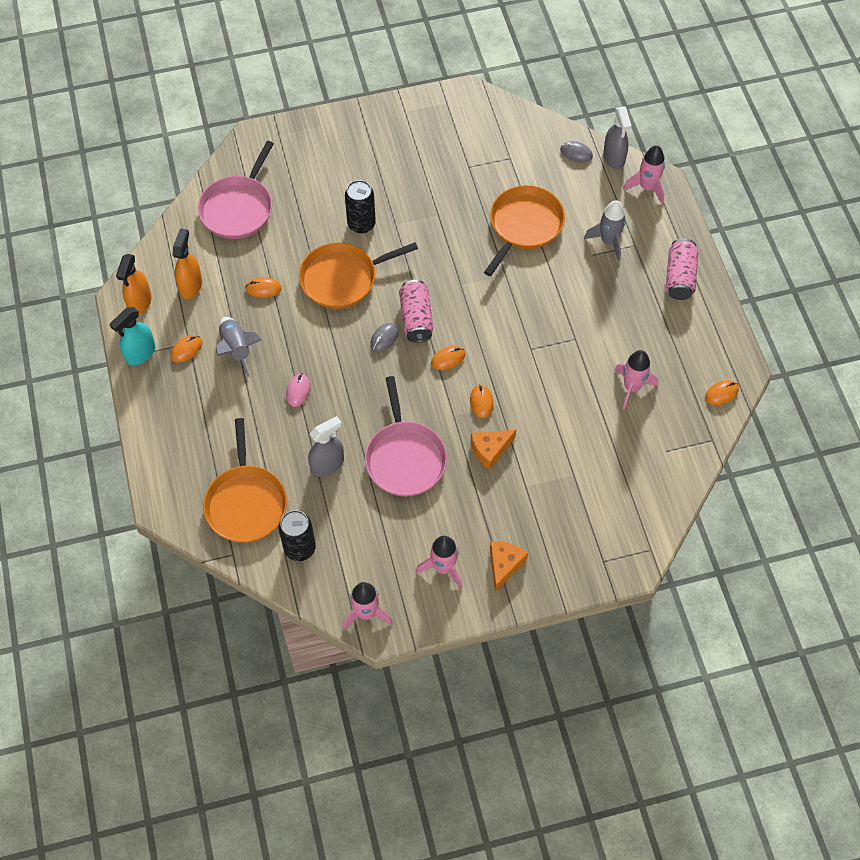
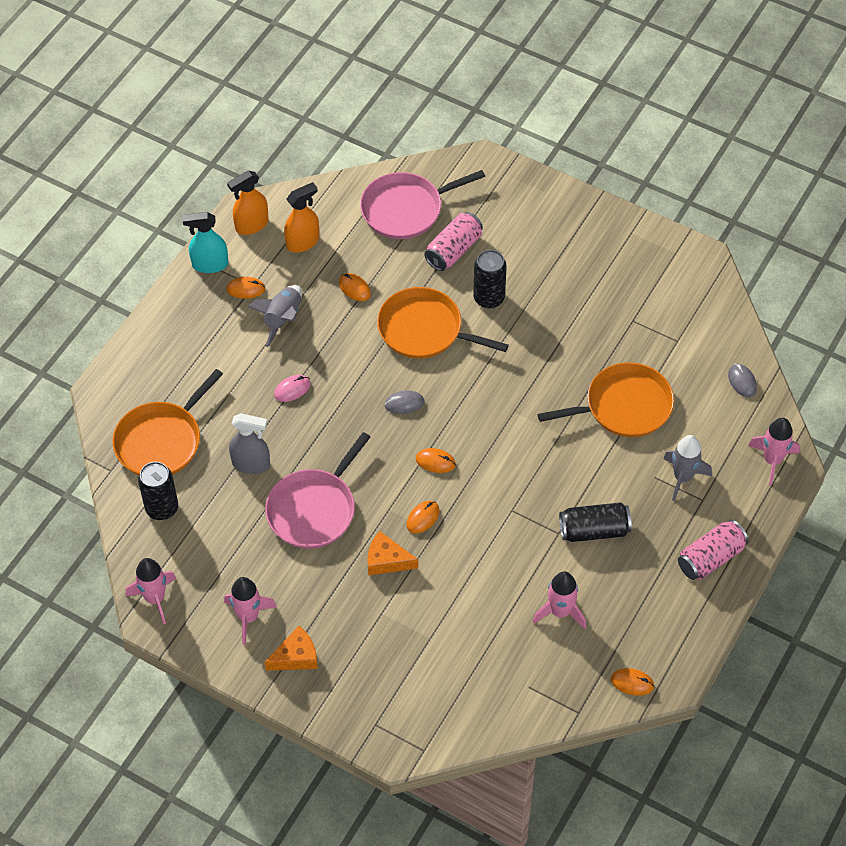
camera: 45 degrees right, 5 degrees down
pink can [399,280,433,343] -> pink can moved to [424,212,483,271]
grey spray bottle [603,106,632,169] -> none
none -> black can [559,502,632,542]

